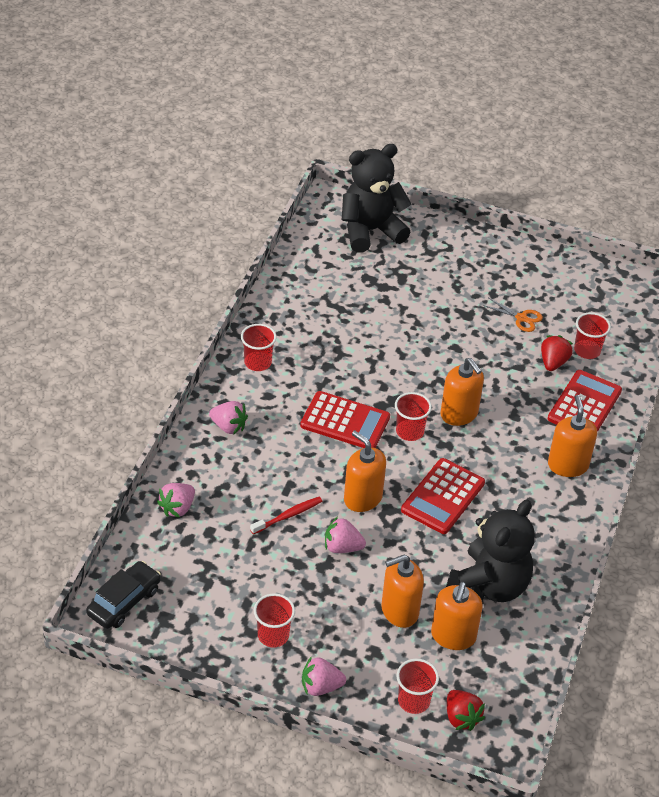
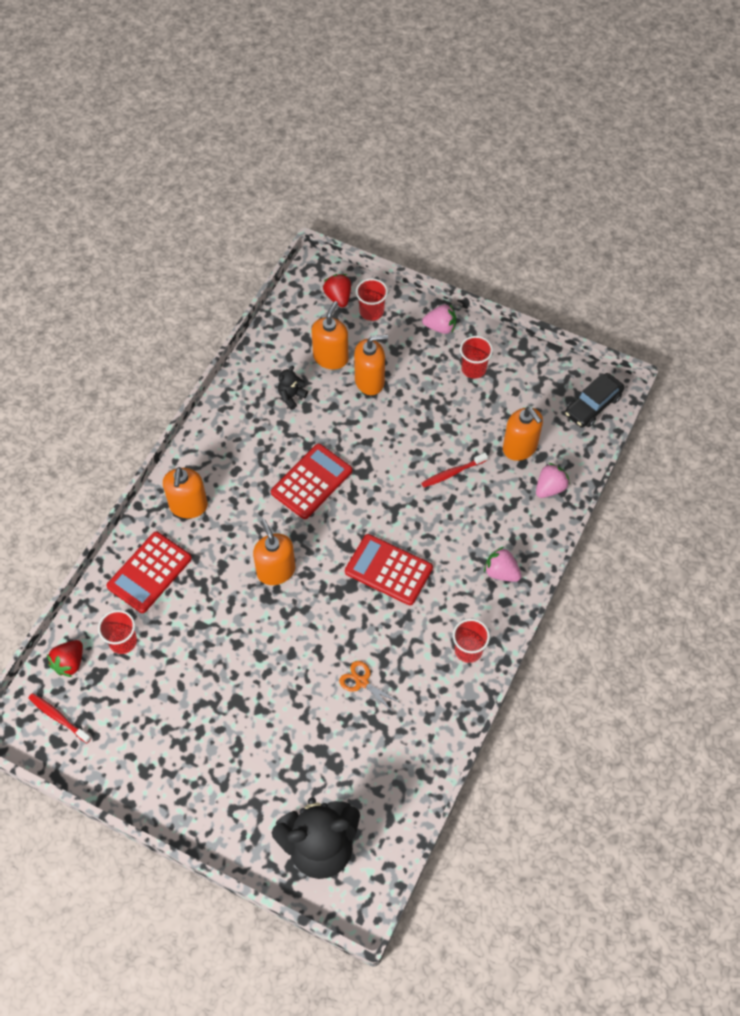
camera: 170 degrees left, 15 degrees up
pink strawberry [325,517,366,553] -> none
orange soap dispenser [344,430,386,512] -> orange soap dispenser moved to [503,407,543,461]
red cup [395,392,432,441] -> none
black teddy bear [446,500,535,602] -> black teddy bear [278,366,308,410], size x0.42
orange scissors [482,298,543,332] -> orange scissors moved to [339,661,401,711]
red strawberry [541,335,573,371] -> red strawberry moved to [47,640,83,677]
none -> red toothbrush [28,693,91,743]

